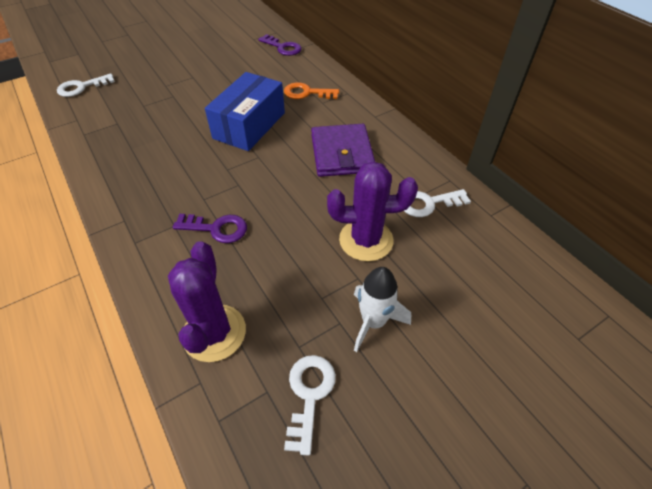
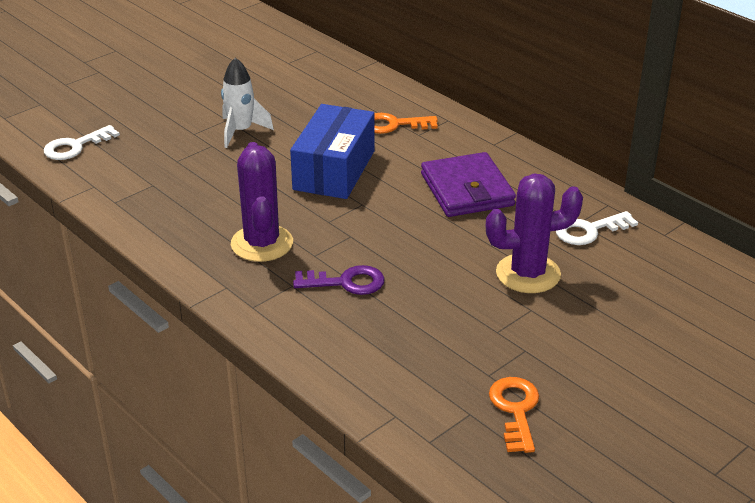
camera: 10 degrees left, 15 degrees down
purple cactus [168,241,246,362] -> purple cactus moved to [231,142,293,262]
purple key [258,34,302,56] -> none
white key [284,355,336,456] -> orange key [489,377,539,453]
white rocket [354,267,411,352] -> white rocket moved to [221,58,274,148]

